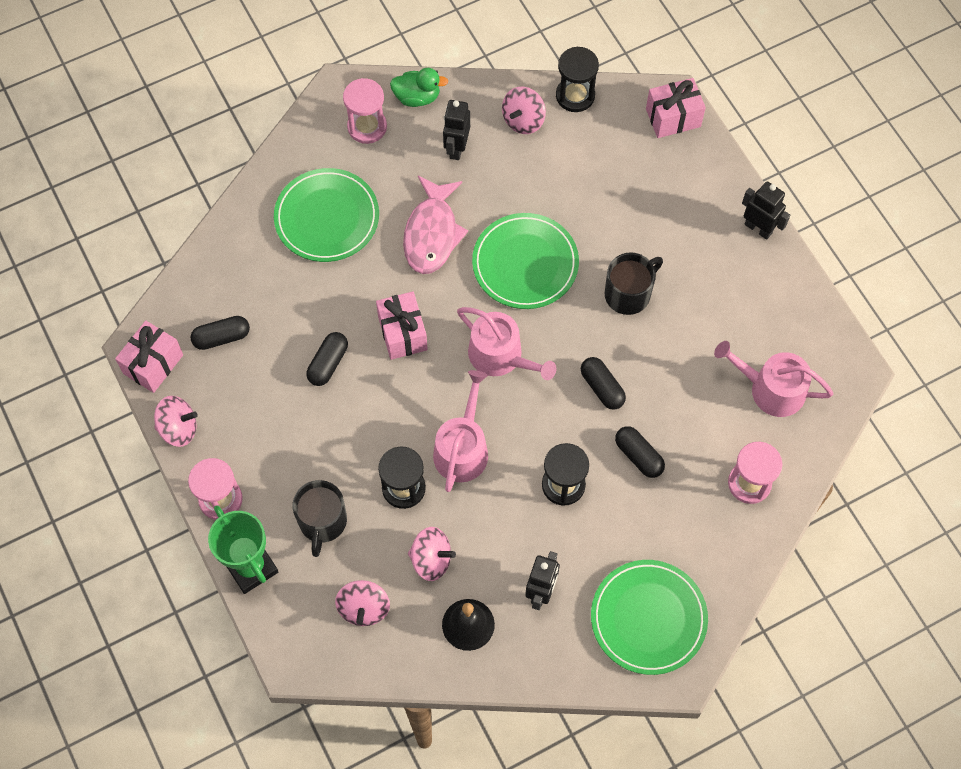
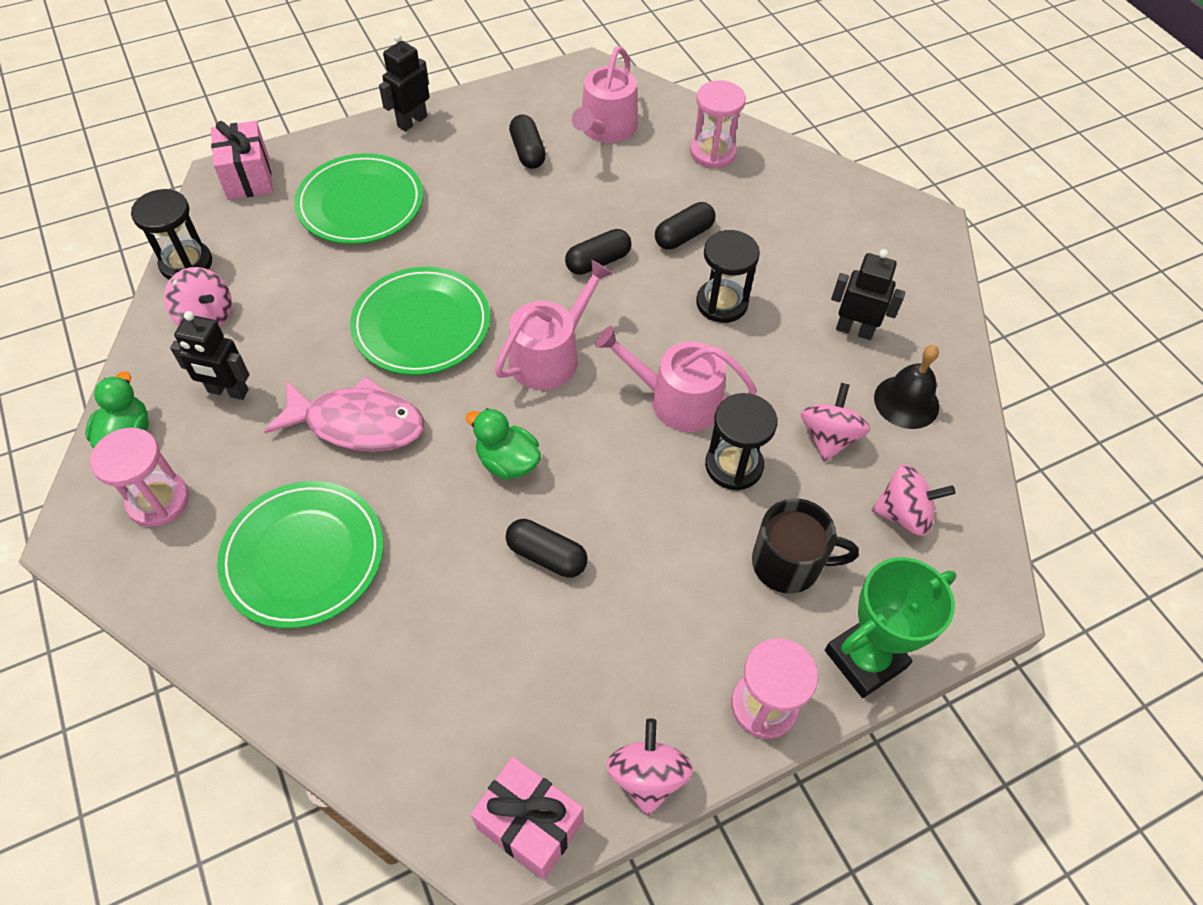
camera: 90 degrees left, 10 degrees down
black capsule [190,316,250,350] -> black capsule moved to [509,115,546,169]
pink gift [376,291,428,360] -> green duck [466,408,541,480]
green plate [591,560,708,675] -> green plate moved to [294,153,423,244]
black mug [605,252,663,315] -> none

